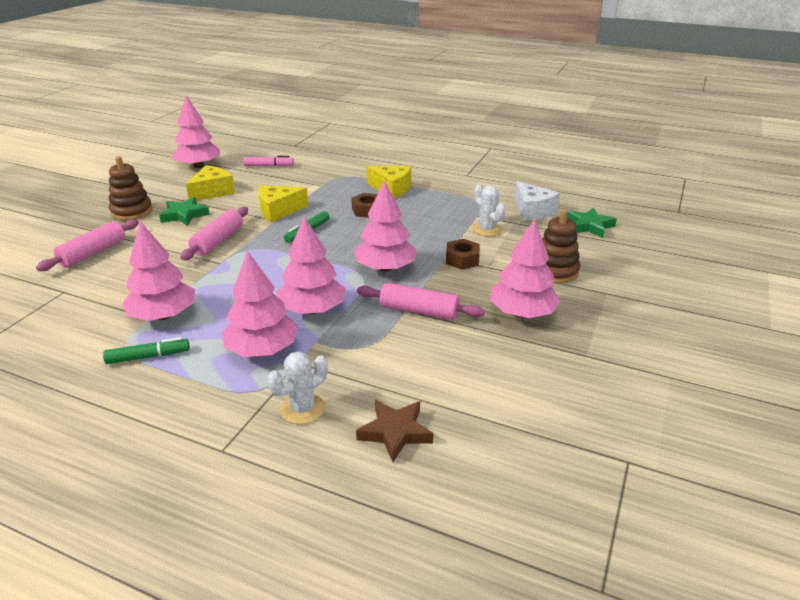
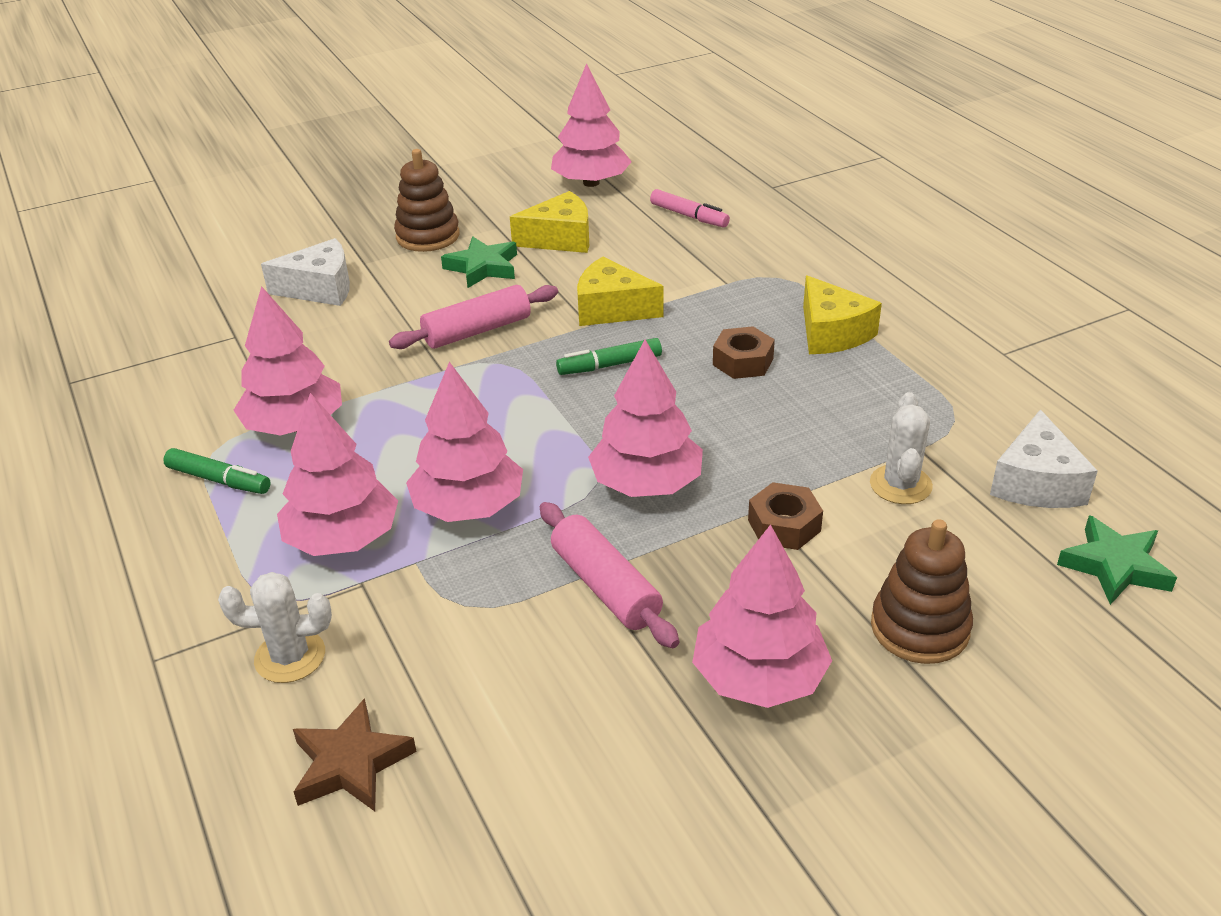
camera: 40 degrees right, 5 degrees up
pink rolling pin [36,219,139,271] -> white cheese [261,238,350,306]

